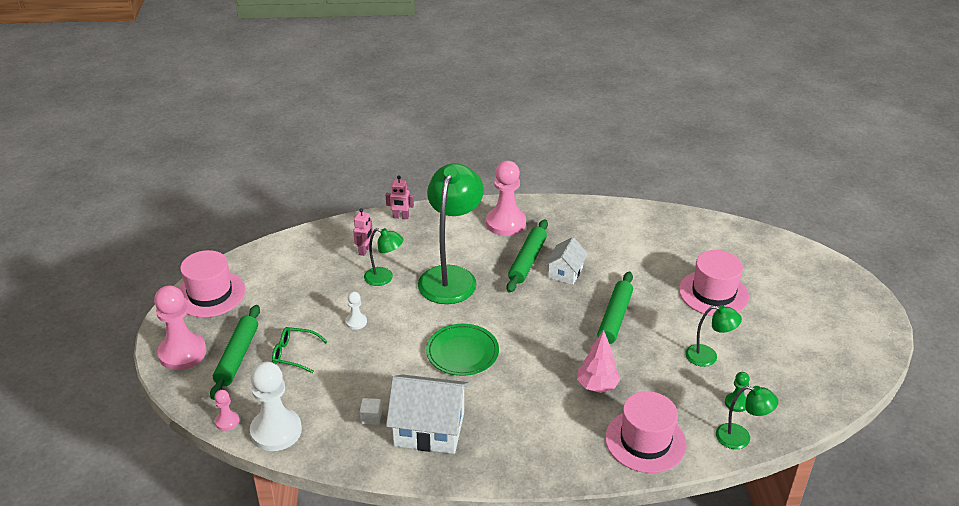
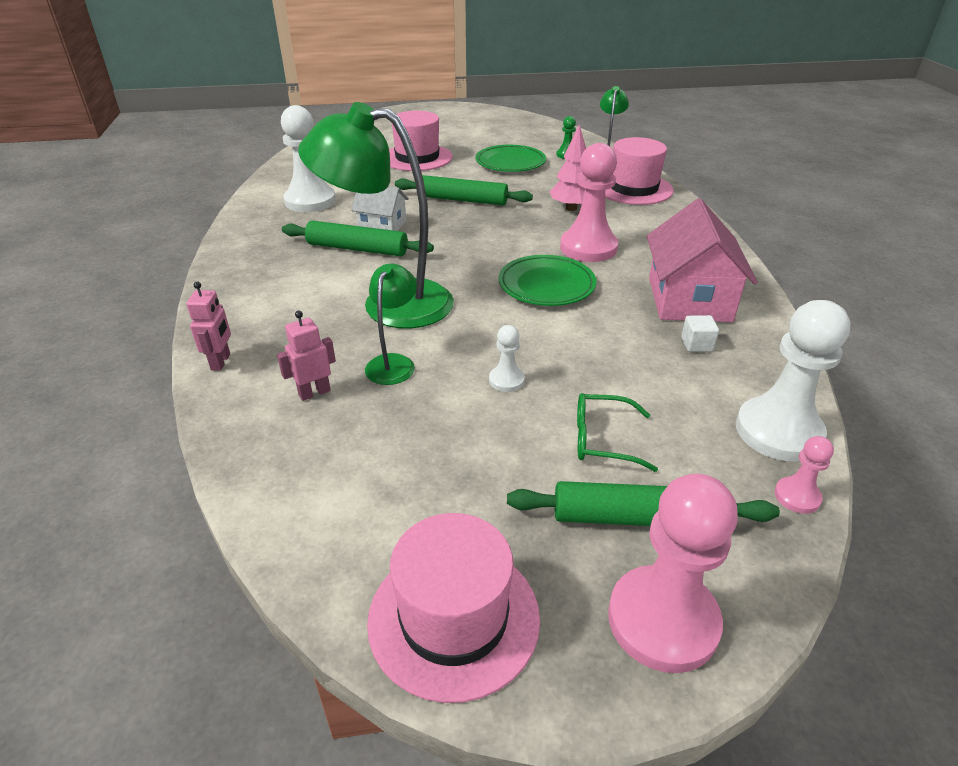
camera: 95 degrees left, 0 degrees up
green glasses [272,327,328,373] -> green glasses turned 90 degrees clockwise [577,393,658,472]
pink robot [353,208,373,256] -> pink robot turned 45 degrees counterclockwise [277,310,336,401]
white house [386,374,469,454] -> pink house [647,199,758,322]
pink pawn [486,161,526,236] -> pink pawn moved to [560,143,618,262]
green lamp [685,305,742,367] -> green plate [475,145,546,172]
none -> white pawn [281,105,336,212]

